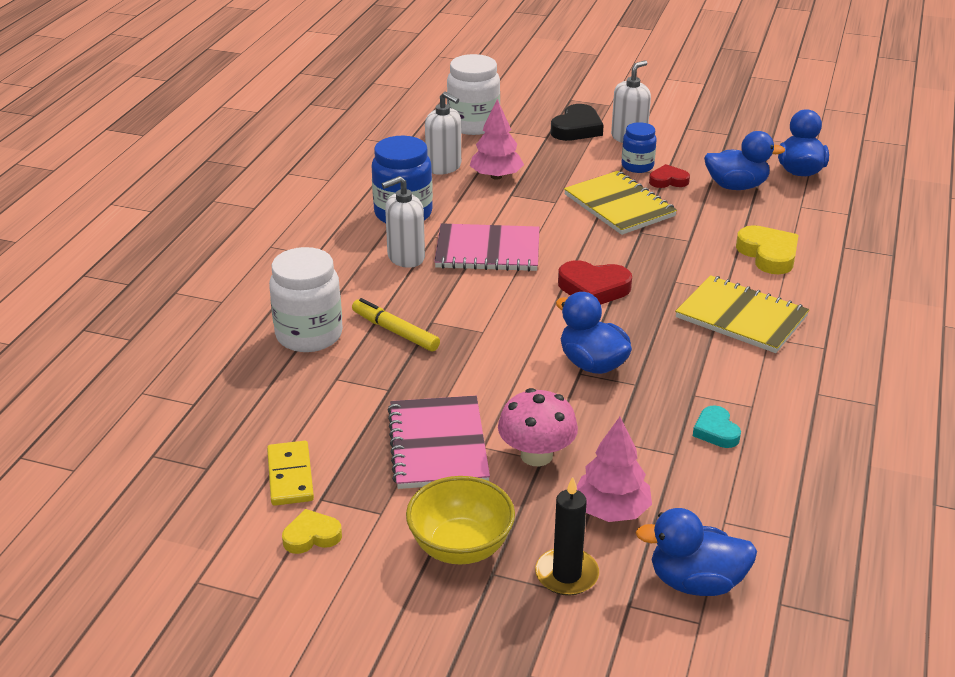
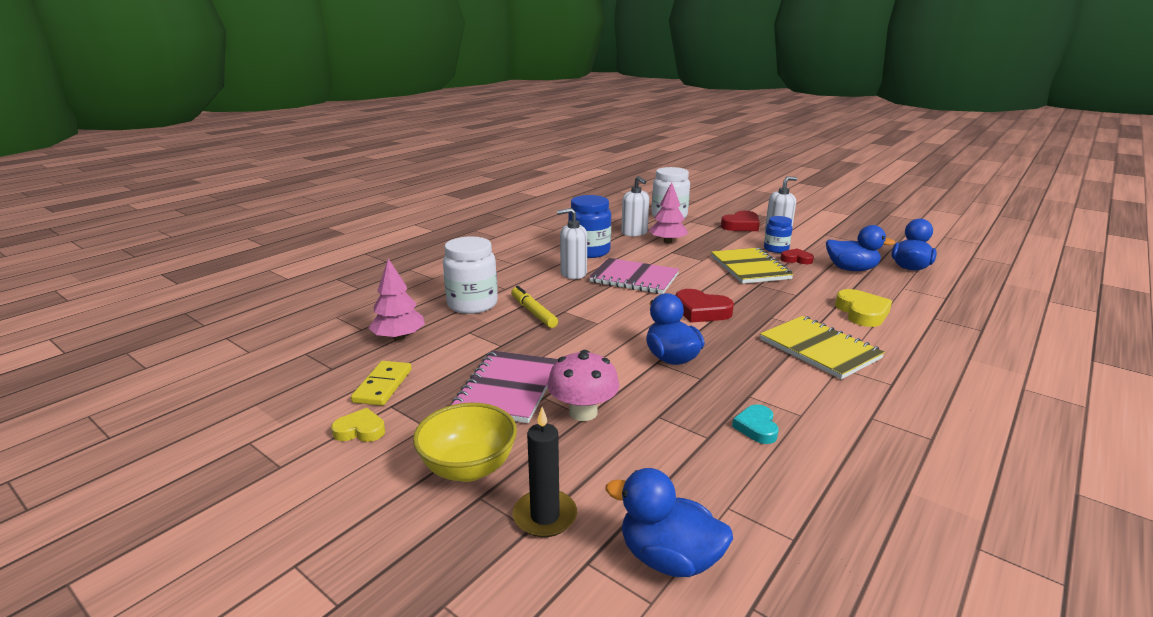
camera: 20 degrees right, 10 degrees down
black heart [551,104,604,141] -> red heart [721,211,760,231]
pink tree [577,417,652,522] -> pink tree moved to [369,259,425,340]

